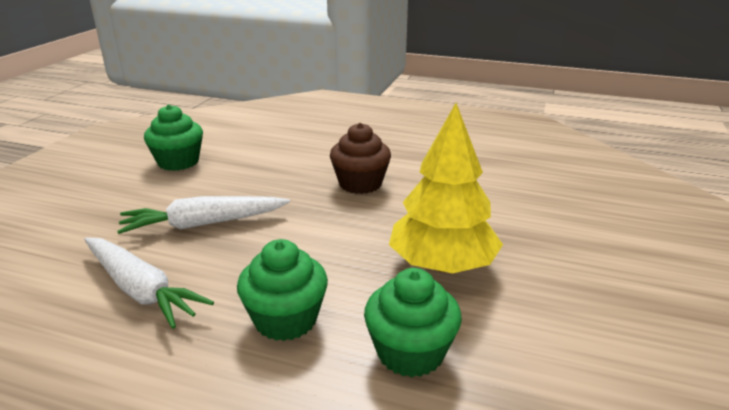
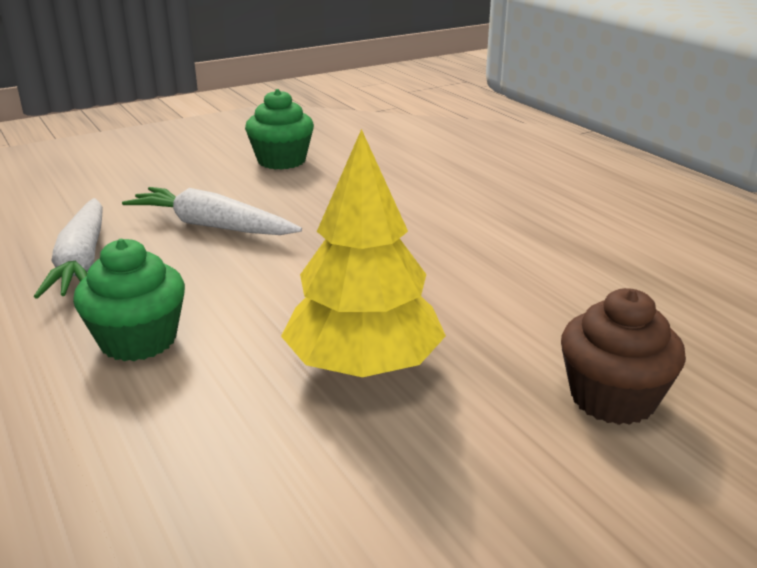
camera: 40 degrees right, 0 degrees up
brown cupcake [330,123,391,194] -> brown cupcake moved to [561,288,686,425]
green cupcake [364,268,462,377] -> none

